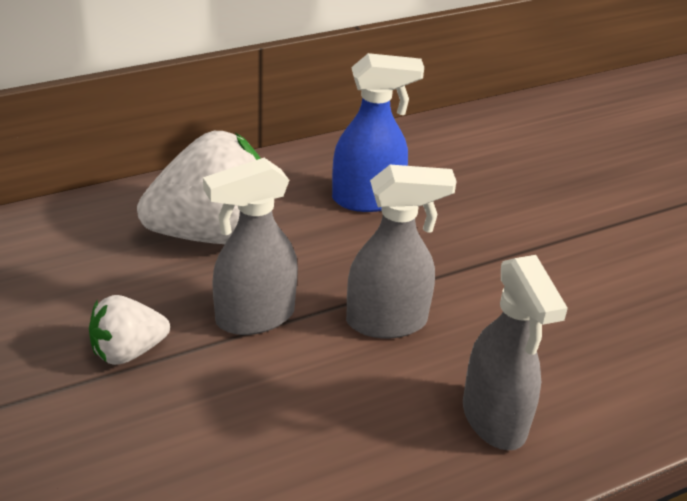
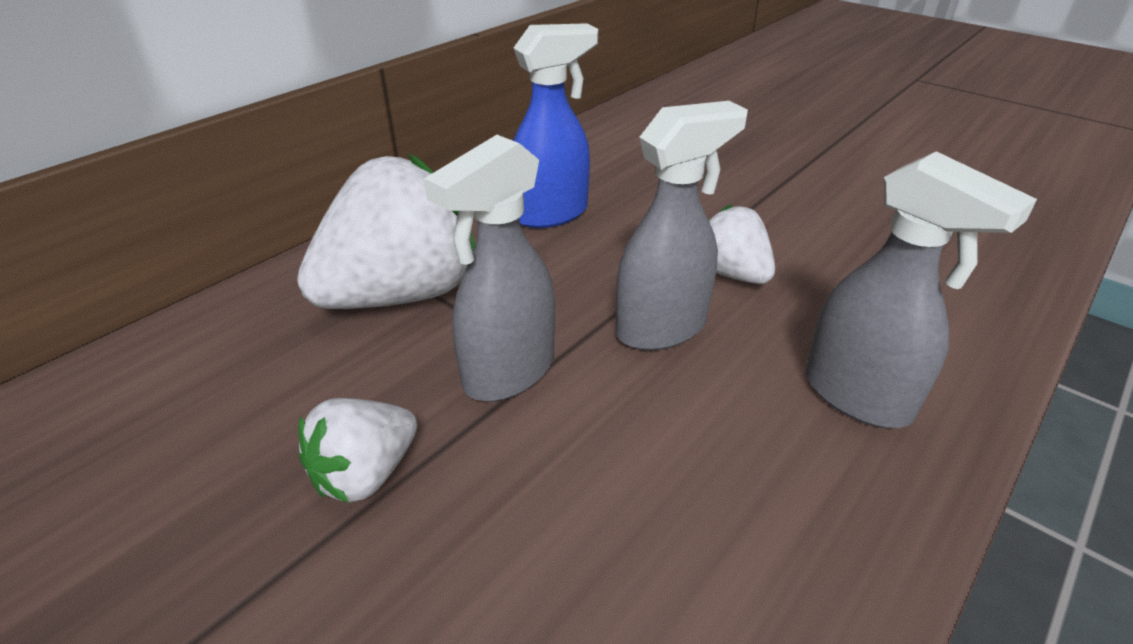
camera: 20 degrees left, 0 degrees up
none -> white strawberry [709,204,775,284]

